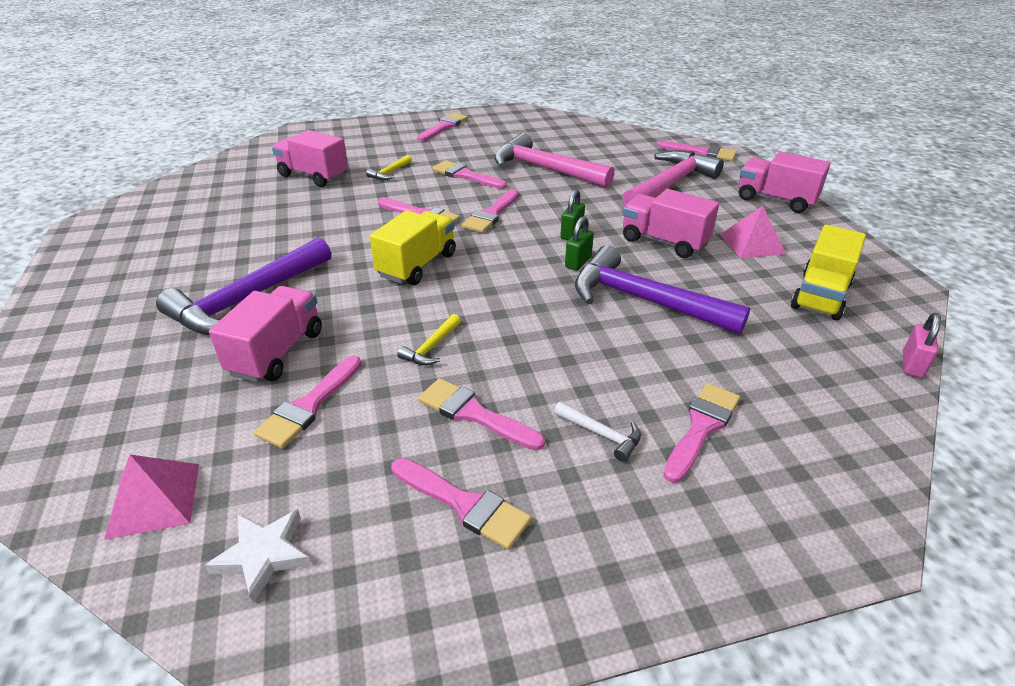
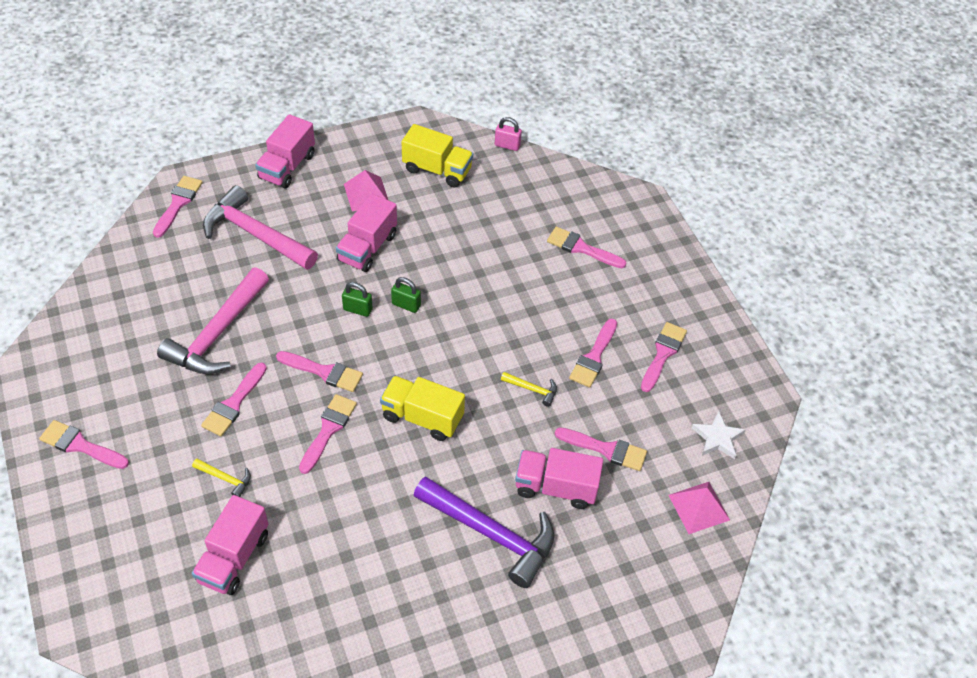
camera: 100 degrees left, 15 degrees up
white hammer [554,402,641,462] -> none
purple hammer [575,245,751,335] -> none

